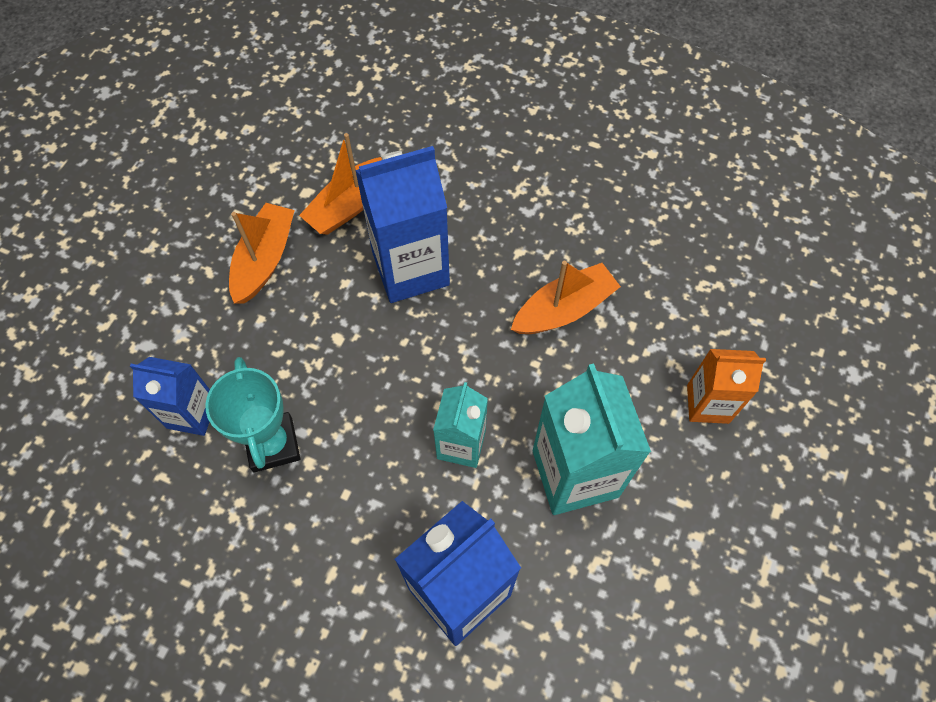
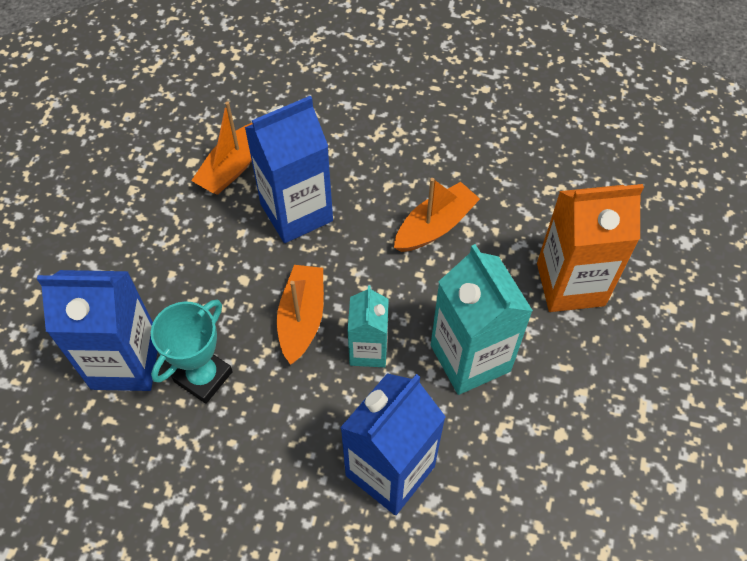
camera: 10 degrees left, 5 degrees down
blue carton [130,357,210,436] -> blue carton [37,270,158,391], size x1.68
turquoise trophy [205,357,300,472] -> turquoise trophy turned 60 degrees clockwise [151,299,233,404]
orange boat [229,203,295,304] -> orange boat moved to [277,265,324,365]
orange carton [687,349,766,424] -> orange carton [537,184,644,312], size x1.68

